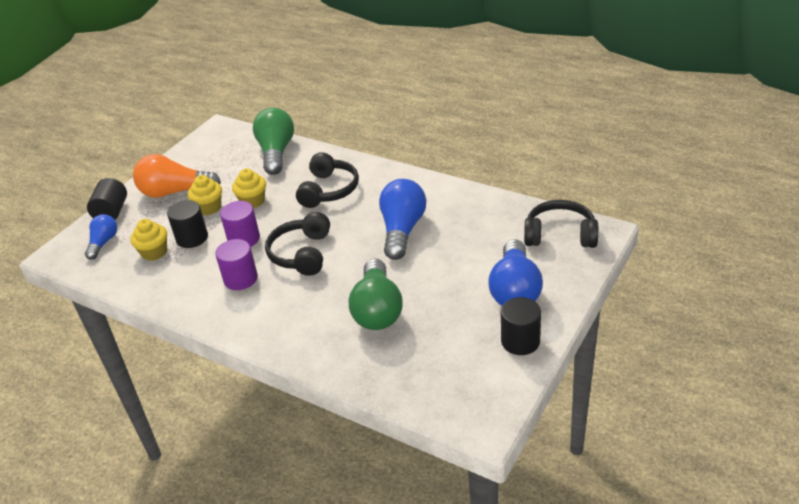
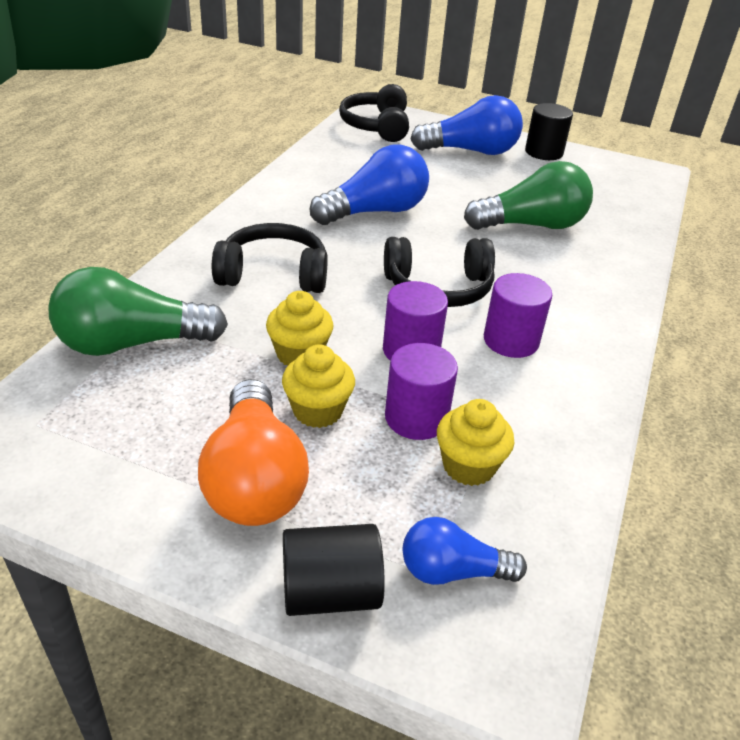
camera: 105 degrees left, 0 degrees up
black cylinder [167,200,208,248] -> purple cylinder [385,343,458,440]
blue light bulb [379,179,426,260] -> blue light bulb turned 150 degrees clockwise [310,144,429,225]

